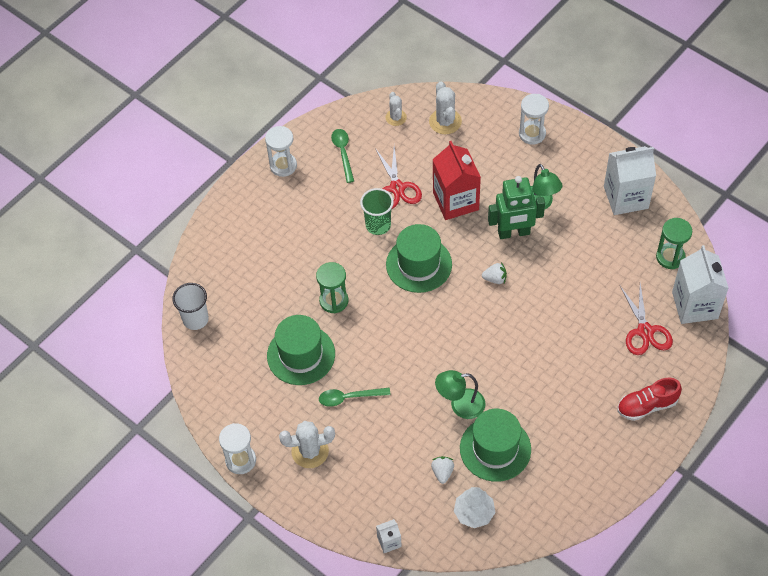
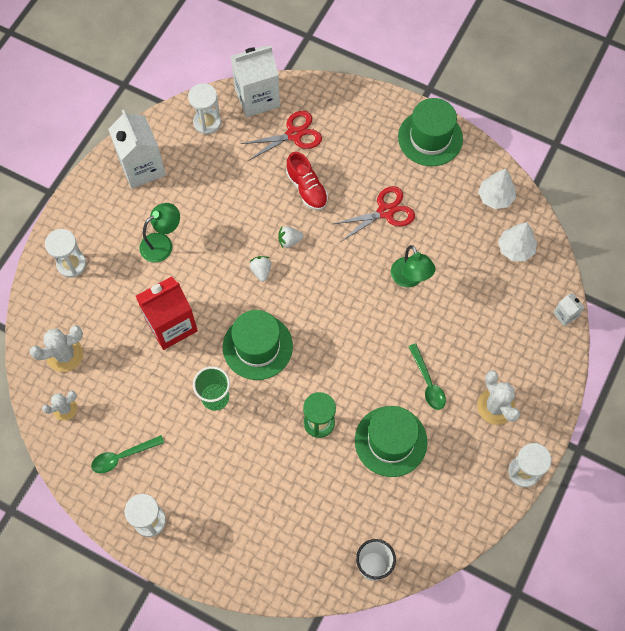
camera: 105 degrees left, 10 degrees up
red scissors [375,146,422,209] -> red scissors moved to [333,186,415,241]
white strawberry [431,456,454,484] -> white strawberry moved to [278,226,303,248]
green hat [460,409,531,482] -> green hat moved to [398,98,463,166]
green robot [488,176,545,239] -> none
red shoe [618,378,682,421] -> red shoe moved to [286,152,328,210]
green hourglass [656,218,692,269] -> white hourglass [188,83,221,134]
none -> white tree [478,169,516,209]

